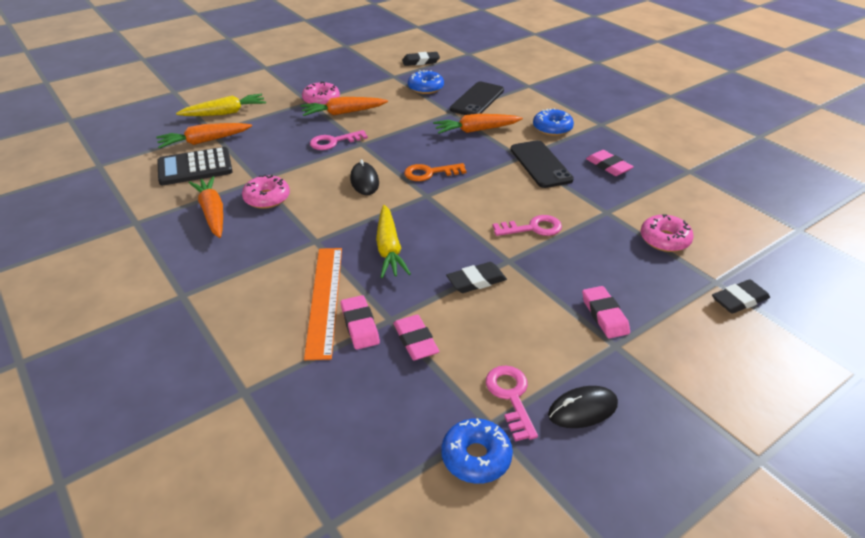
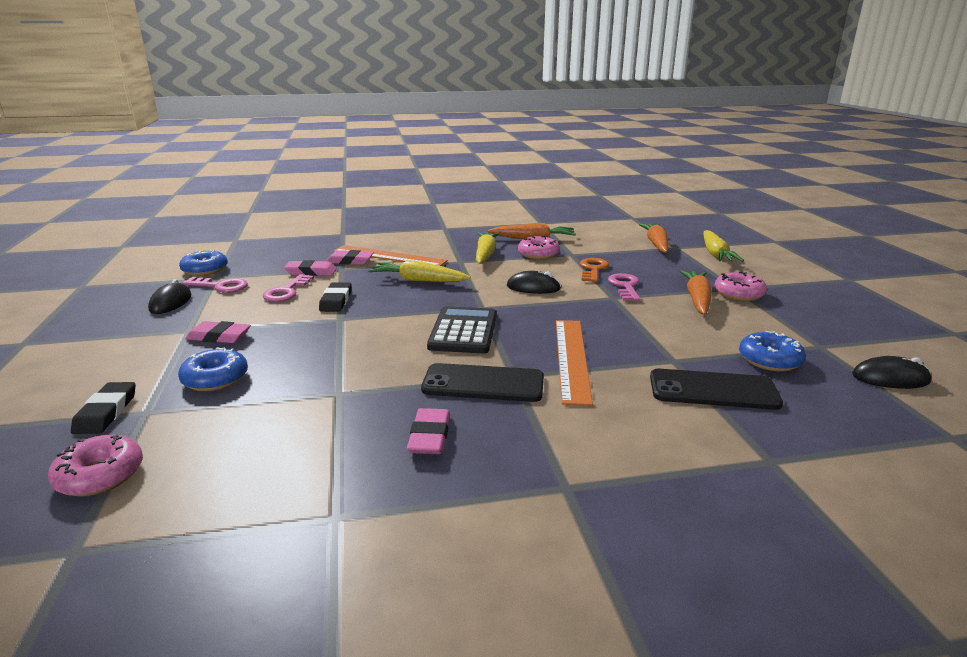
camera: 115 degrees right, 15 degrees down
black calculator [157,147,233,185] -> black calculator moved to [427,306,497,353]
black eraser [402,52,440,66] -> black mouse [852,356,932,389]
orange key [404,163,466,181] -> orange key moved to [580,258,609,282]
orange carrot [433,114,523,134] -> none
black phone [450,81,504,115] -> black phone turned 45 degrees counterclockwise [650,369,783,410]
pink key [493,215,562,236] -> pink key moved to [263,274,314,302]
blue donut [533,108,574,136] -> blue donut moved to [178,347,248,391]
pink eraser [586,150,634,176] -> pink eraser turned 75 degrees counterclockwise [407,408,450,454]
pink donut [640,214,694,252] -> pink donut moved to [48,434,143,497]
none -> yellow carrot [476,232,499,264]
none -> orange ruler [556,320,593,406]

